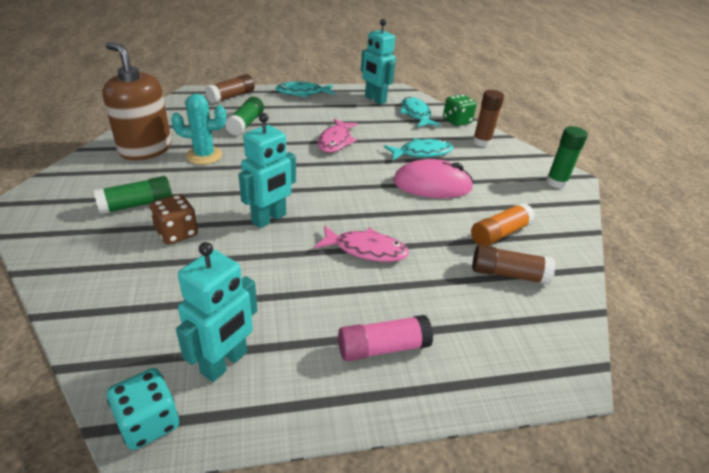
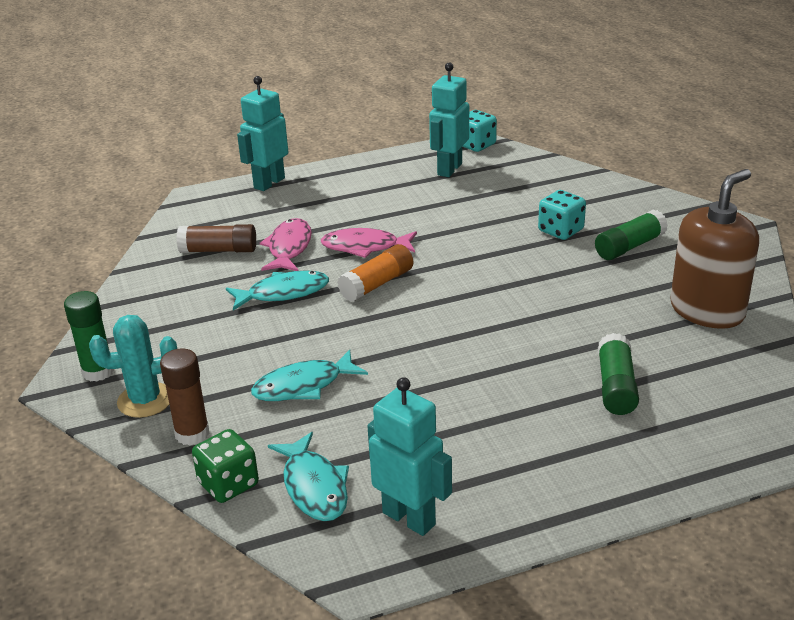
camera: 175 degrees right, 5 degrees down
brown soap dispenser [102,42,172,160] -> brown soap dispenser turned 75 degrees counterclockwise [670,169,759,329]
brown dice [150,194,198,245] -> turquoise dice [538,190,586,240]
turquoise cactus [171,94,226,165] -> turquoise cactus moved to [89,315,177,418]
brown glue stick [205,74,255,104] -> none
turquoise robot [238,113,296,228] -> turquoise robot moved to [237,76,288,191]
turquoise fish [275,82,335,97] -> turquoise fish moved to [226,271,329,311]
pink fish [318,119,358,153] -> pink fish moved to [260,218,312,271]
pink glue stick [338,315,433,361] -> none
pink mouse [393,159,474,198] -> none
orange glue stick [471,203,535,246] -> orange glue stick moved to [337,244,413,302]

